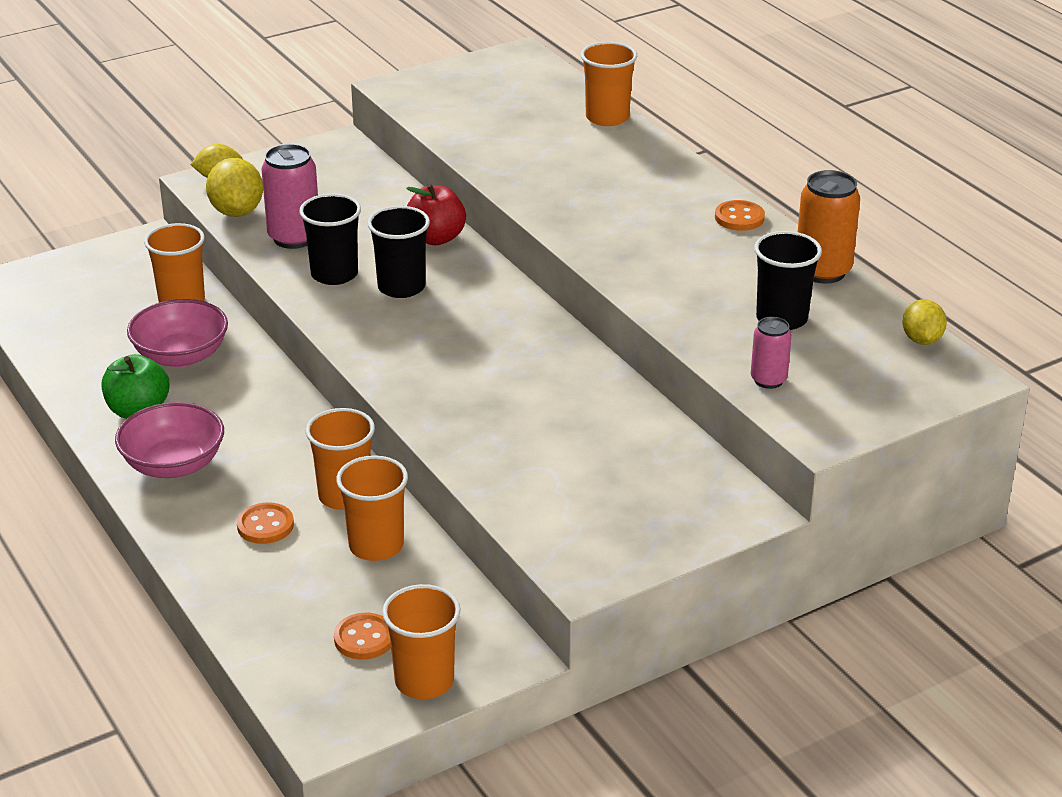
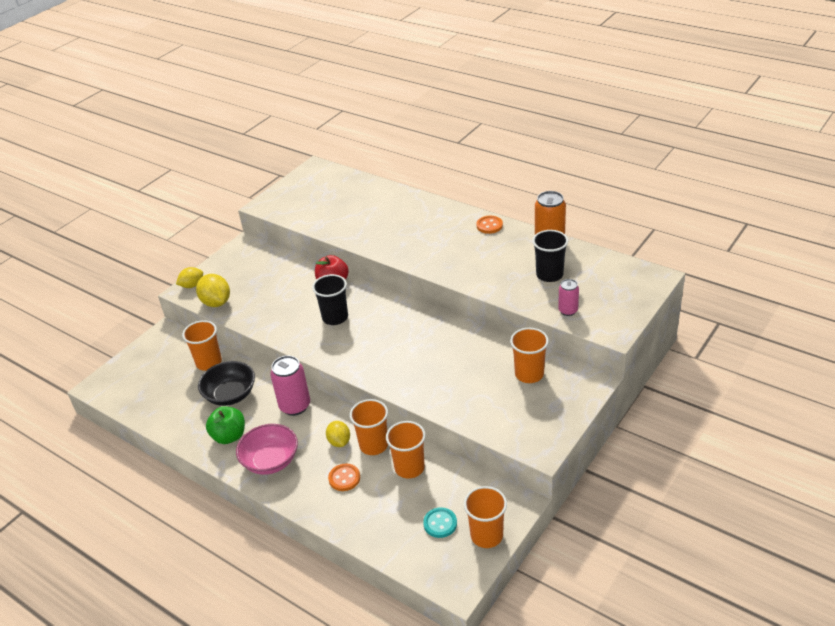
camera: 20 degrees left, 5 degrees up
pink bowl [127,299,228,367] -> black bowl [198,361,255,406]
pink can [261,144,318,249] -> pink can moved to [270,356,310,416]
black cup [299,194,361,285] -> none
orange button [334,613,391,660] -> turquoise button [423,507,457,538]
orange cup [581,42,637,126] -> orange cup moved to [510,328,549,383]
yellow lemon [902,299,947,345] -> yellow lemon moved to [326,421,350,447]

